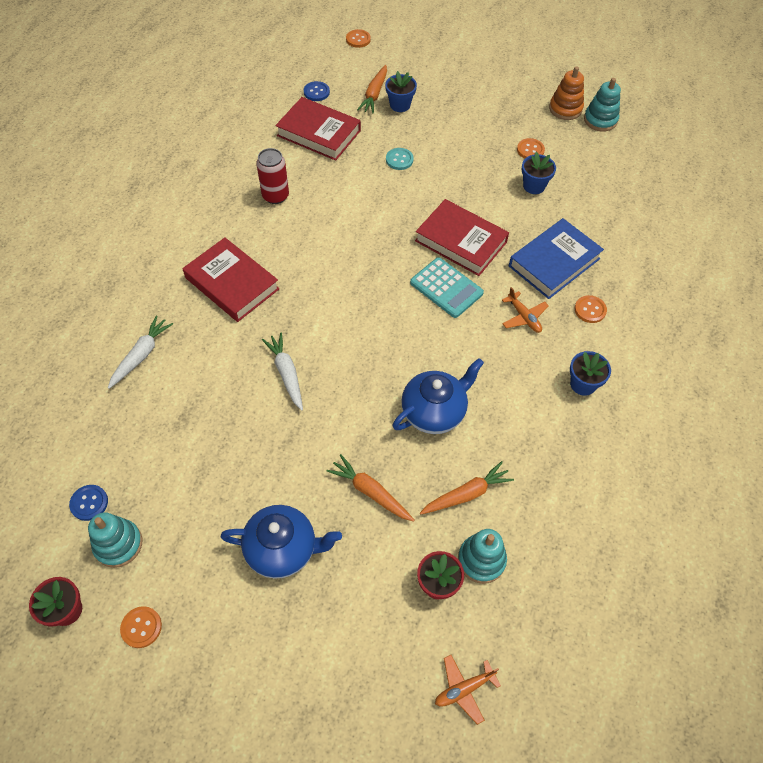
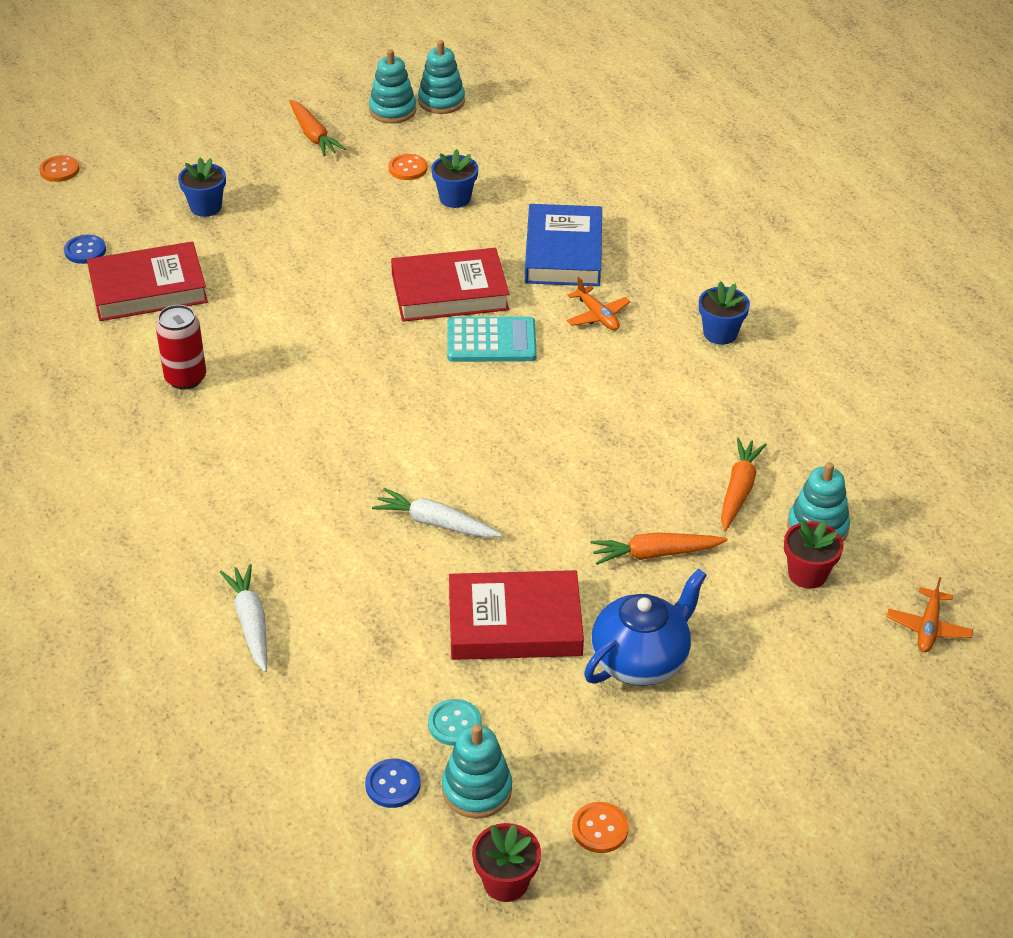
camera: 45 degrees left, 15 degrees down
red book [182,238,279,322] -> red book moved to [449,570,584,660]
orange carrot [357,65,387,114] -> orange carrot moved to [289,100,346,157]
turquoise button [386,148,414,170] -> turquoise button moved to [428,699,481,746]
blue teapot [393,358,484,434] -> none
orange plane [502,287,549,333] -> orange plane turned 45 degrees clockwise [567,277,631,330]
orange stacking toy [549,66,584,120] -> turquoise stacking toy [369,49,416,123]
orange button [575,295,607,323] -> none

